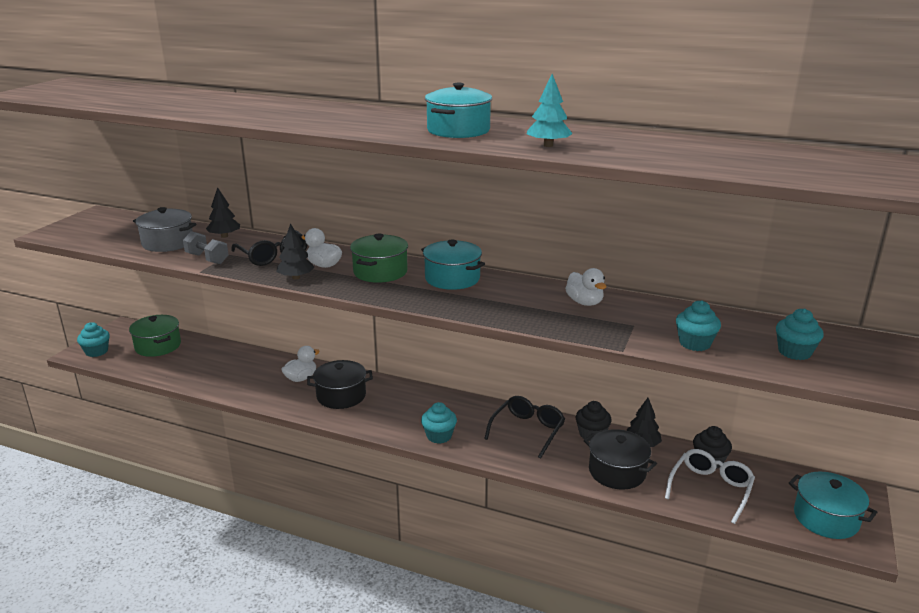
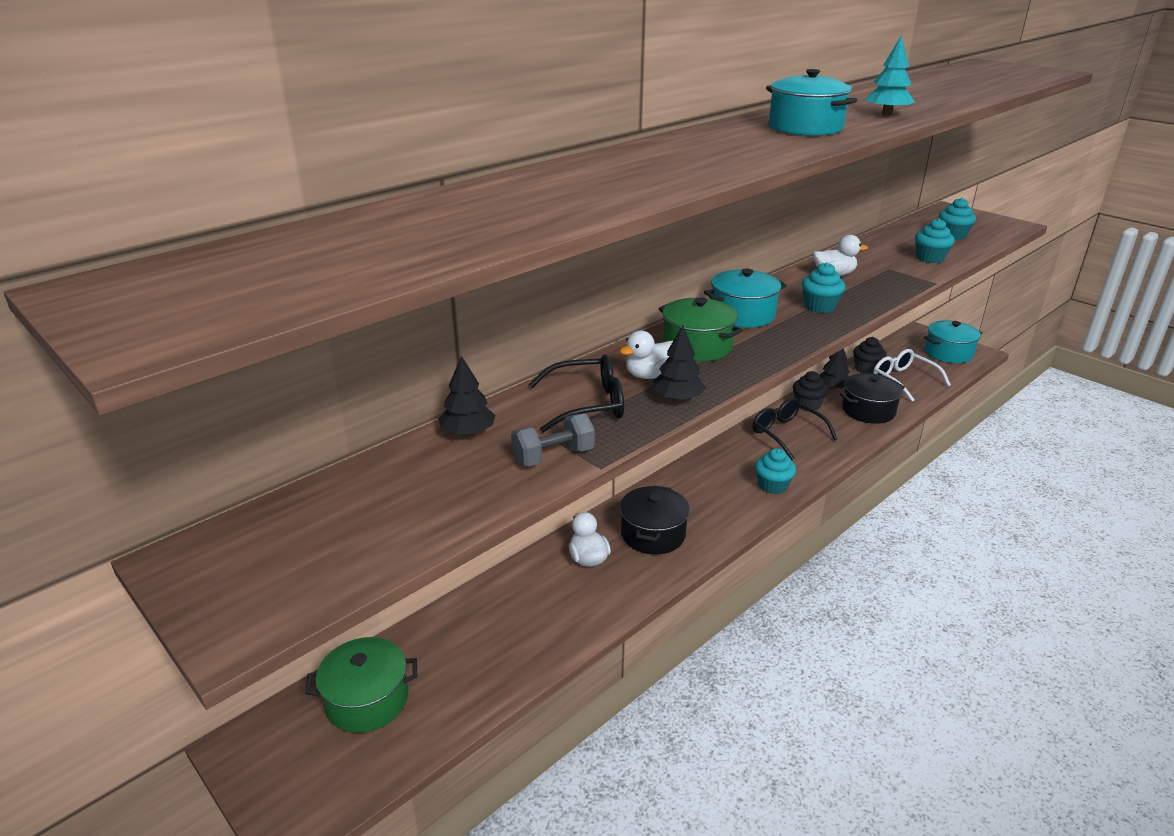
camera: 65 degrees left, 5 degrees up
turquoise cupcake [77,322,110,357] -> turquoise cupcake moved to [802,262,845,313]
grey pot [133,207,196,252] -> none

